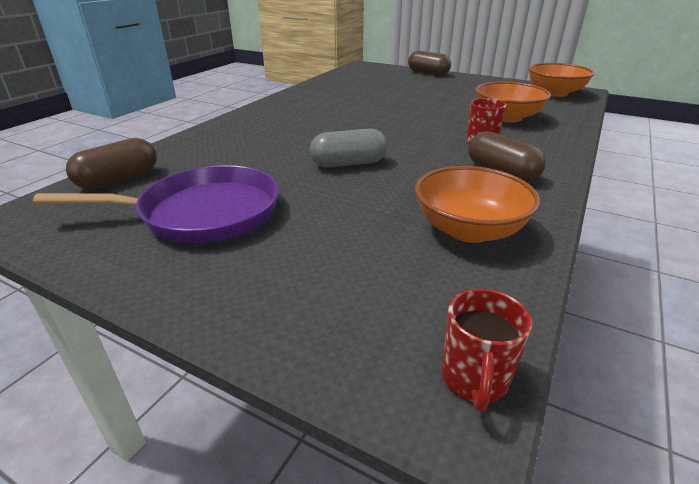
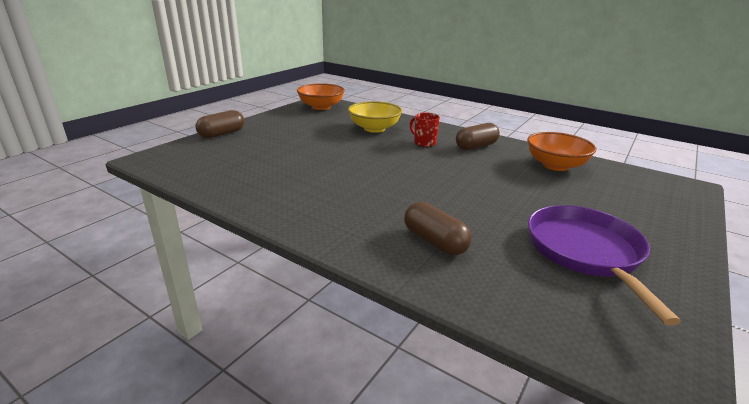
camera: 85 degrees left, 5 degrees down
brown capsule [66,138,157,189] -> brown capsule moved to [404,202,472,255]
grey capsule [310,128,388,168] -> none
red mug [442,288,532,412] -> none
orange bowl [476,82,551,123] -> yellow bowl [348,101,402,133]

